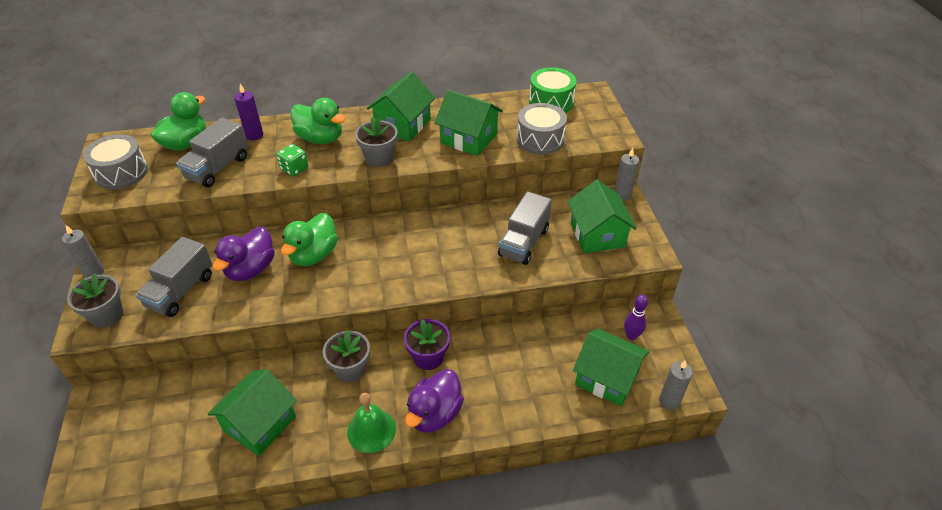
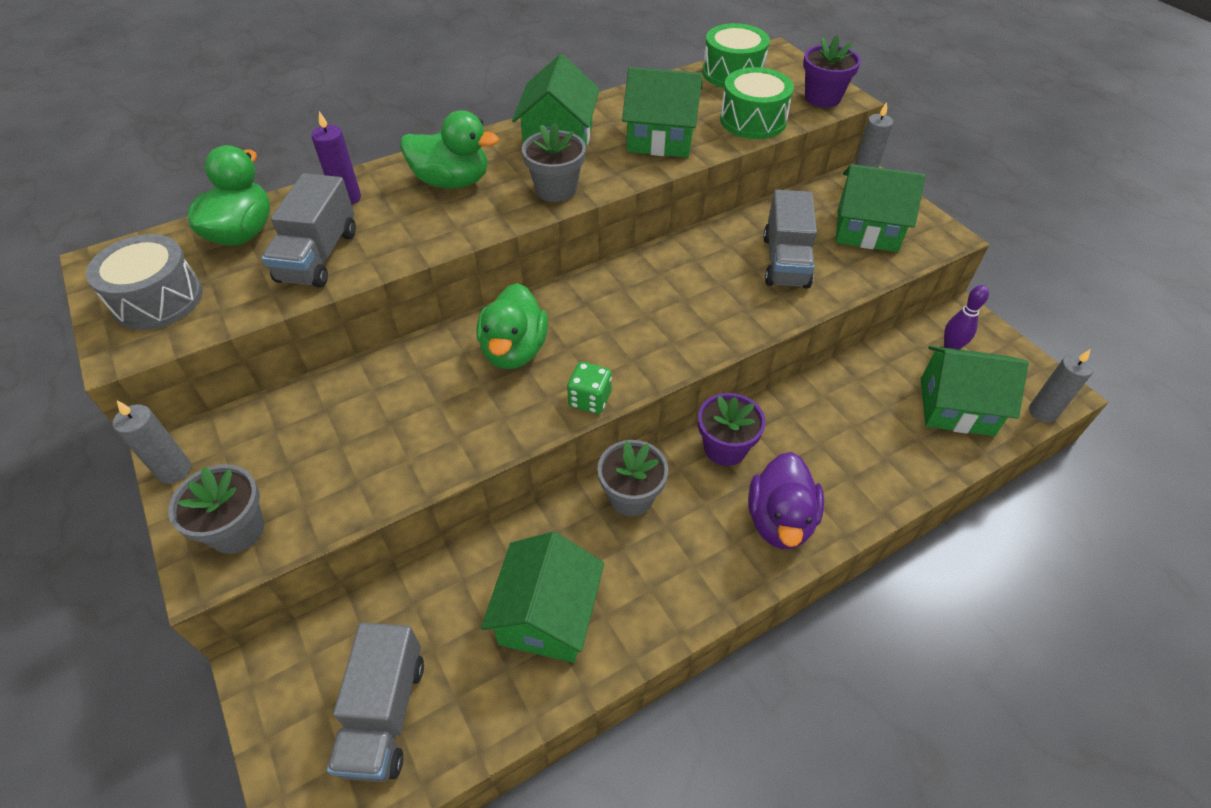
camera: 20 degrees left, 5 degrees up
grey truck [135,237,213,317] -> grey truck moved to [327,623,424,782]
purple duck [213,226,275,281] -> none
green dice [277,144,308,176] -> green dice moved to [567,362,612,414]
green bell [347,393,396,453] -> none
grey drum [517,103,567,154] -> green drum [720,67,794,139]
green house [568,180,637,253] -> green house turned 45 degrees counterclockwise [836,164,926,252]
none -> purple flower pot [803,35,861,108]

